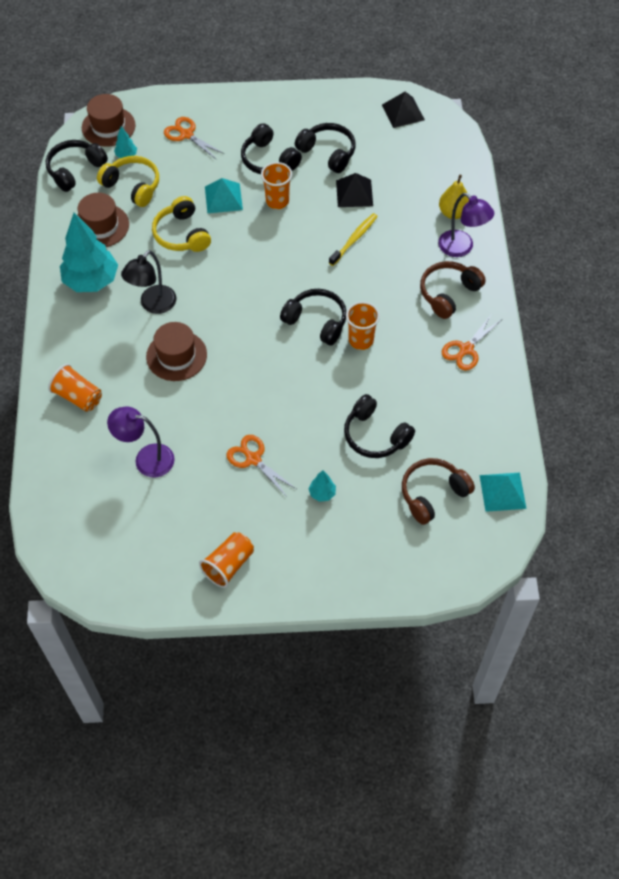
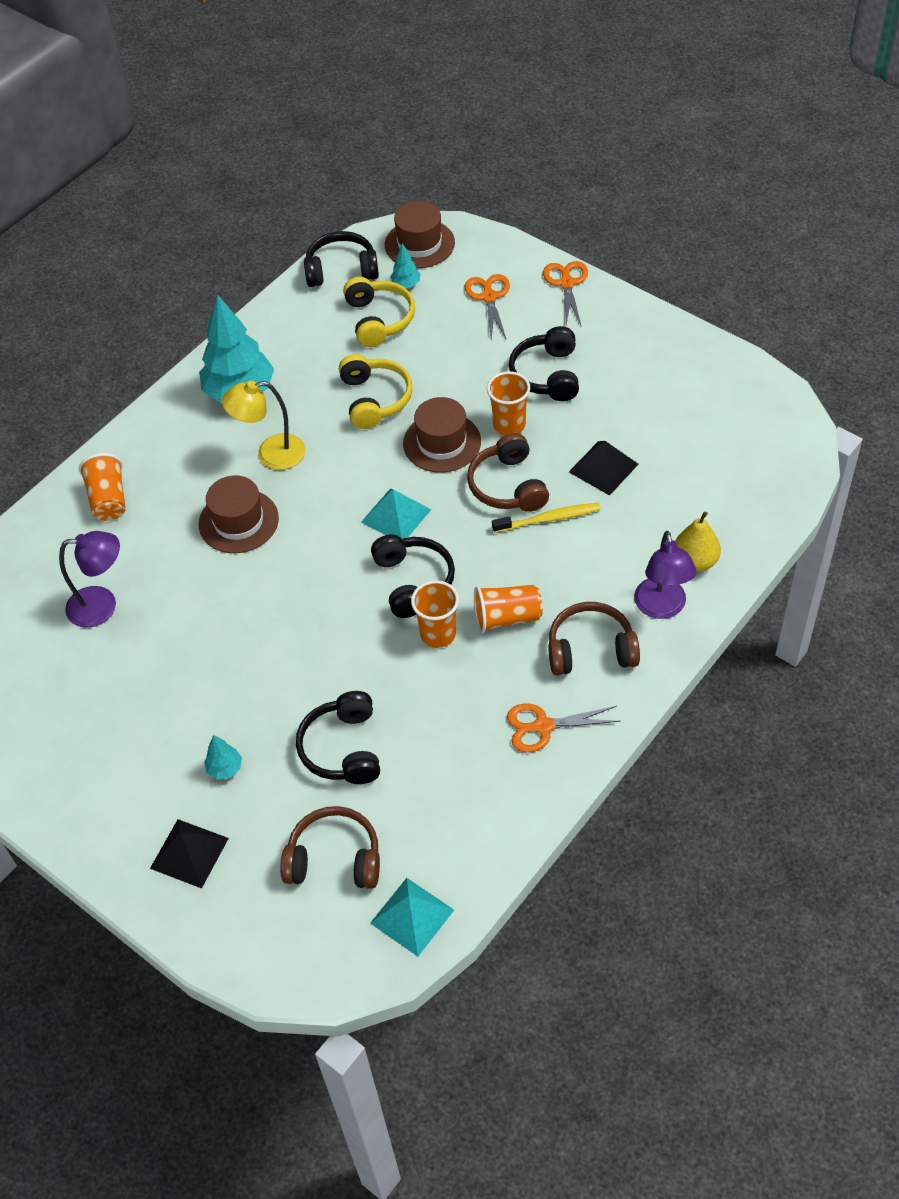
camera: 45 degrees right, 5 degrees down
brown hat [77,193,129,247] -> brown hat moved to [403,397,481,473]
purple lamp [107,406,175,477] -> purple lamp turned 120 degrees clockwise [59,531,120,628]
black lamp [121,250,176,314] -> yellow lamp [222,381,305,470]
yellow headphones [152,196,211,252] -> yellow headphones turned 150 degrees clockwise [339,354,413,429]
orange cup [199,532,254,588] -> orange cup moved to [474,585,543,633]
turquoise pyramid [205,178,243,213] -> turquoise pyramid moved to [361,489,432,539]
orange scissors [227,435,296,497] -> orange scissors moved to [543,261,588,325]
black headphones [295,123,356,173] -> none
black pyramid [382,92,425,128] -> black pyramid moved to [150,819,229,888]
none -> brown headphones [467,433,549,512]

